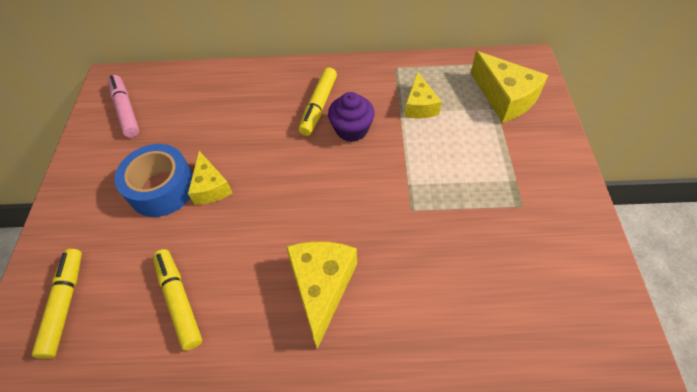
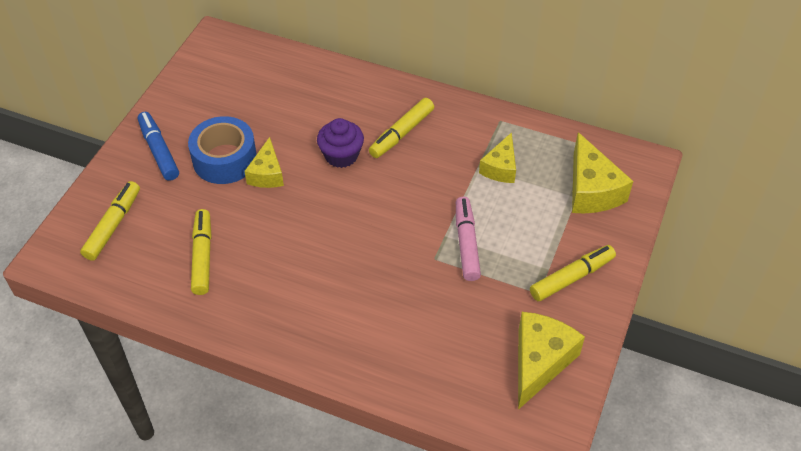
camera: 20 degrees right, 5 degrees down
pink marker [108,75,139,138] -> pink marker moved to [456,197,481,281]
yellow cheese [286,241,357,349] -> yellow cheese moved to [518,312,585,410]
purple cupcake [328,92,375,142] -> purple cupcake moved to [317,118,364,168]
none -> blue marker [138,112,179,181]
none -> yellow marker [530,245,616,301]

